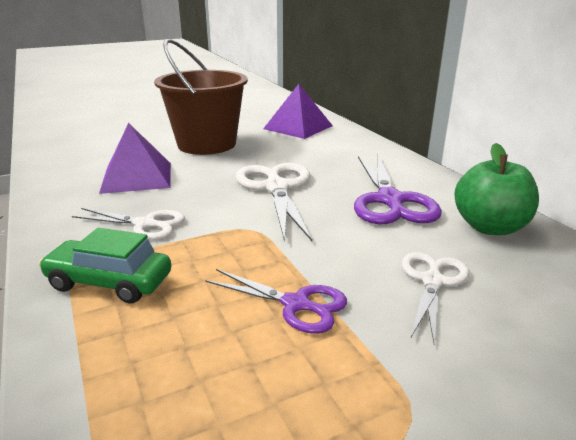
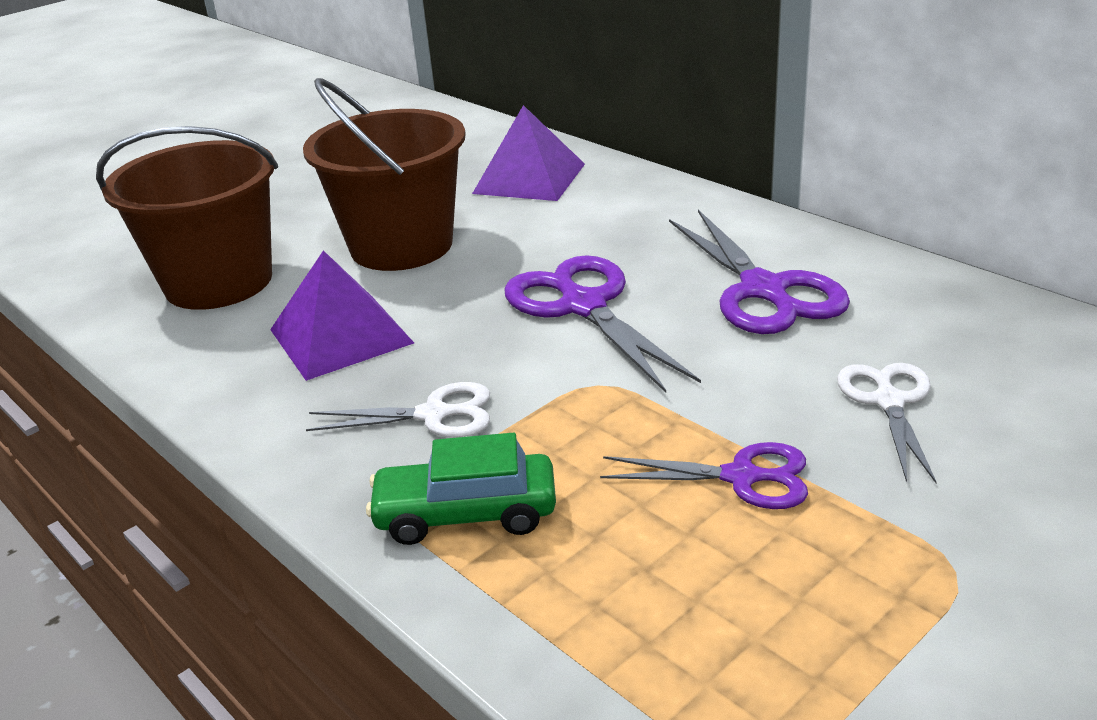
camera: 15 degrees left, 5 degrees up
white scissors [236,163,312,242] -> purple scissors [504,255,701,393]
green apple [454,143,539,235] -> none
none -> brown bucket [96,126,278,310]

